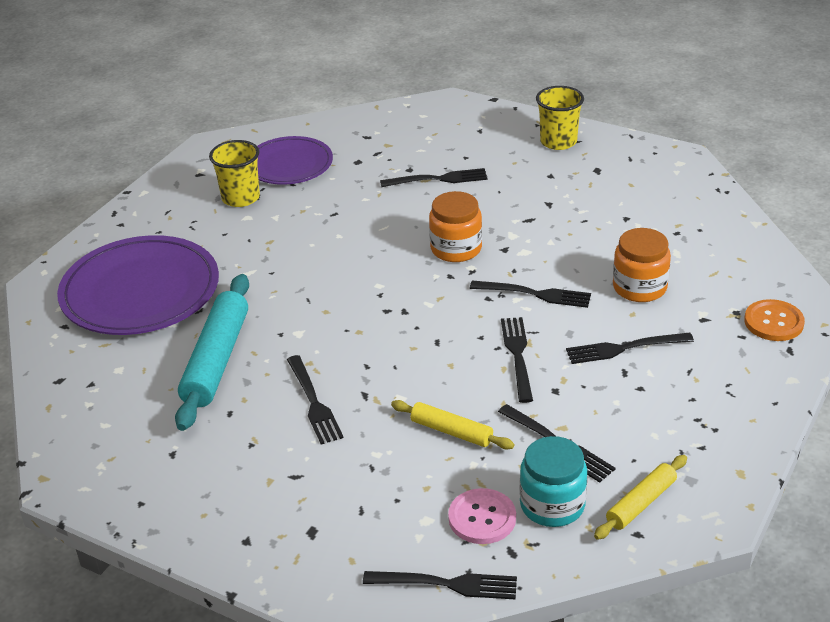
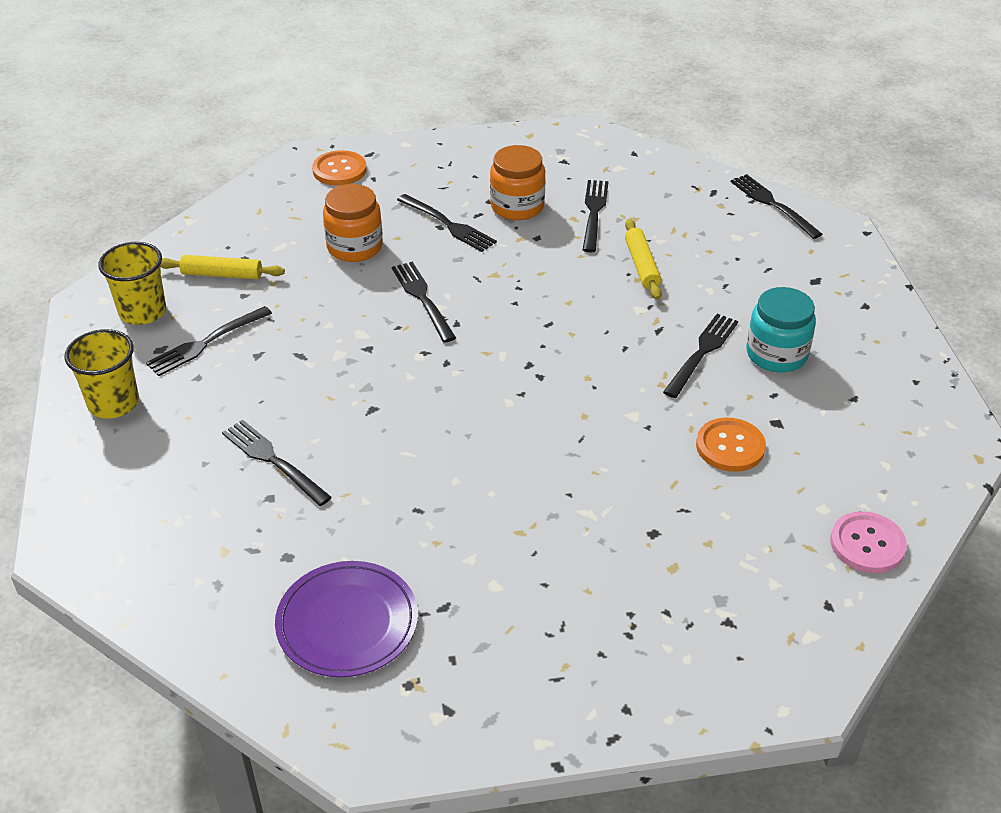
camera: 130 degrees left, 5 degrees up
purple plate [57,235,219,335] -> none
turquoise rolling pin [175,274,249,431] -> orange button [696,418,766,472]
yellow cup [209,140,260,207] -> yellow cup moved to [98,242,166,325]
orange jar [429,191,482,262] -> orange jar moved to [490,145,546,220]
pink button [448,488,516,544] -> pink button moved to [830,511,907,573]
black fork [501,317,533,403] -> black fork moved to [146,306,272,376]
turquoise jar [520,436,587,527] -> turquoise jar moved to [747,287,816,373]
yellow rolling pin [594,455,687,540] -> yellow rolling pin moved to [160,255,285,280]

